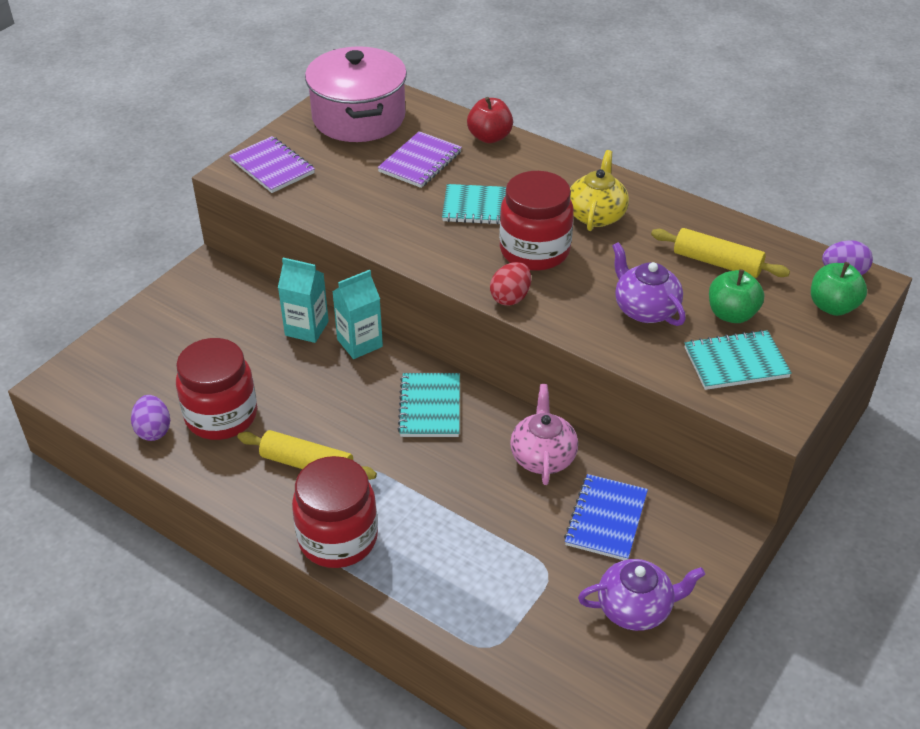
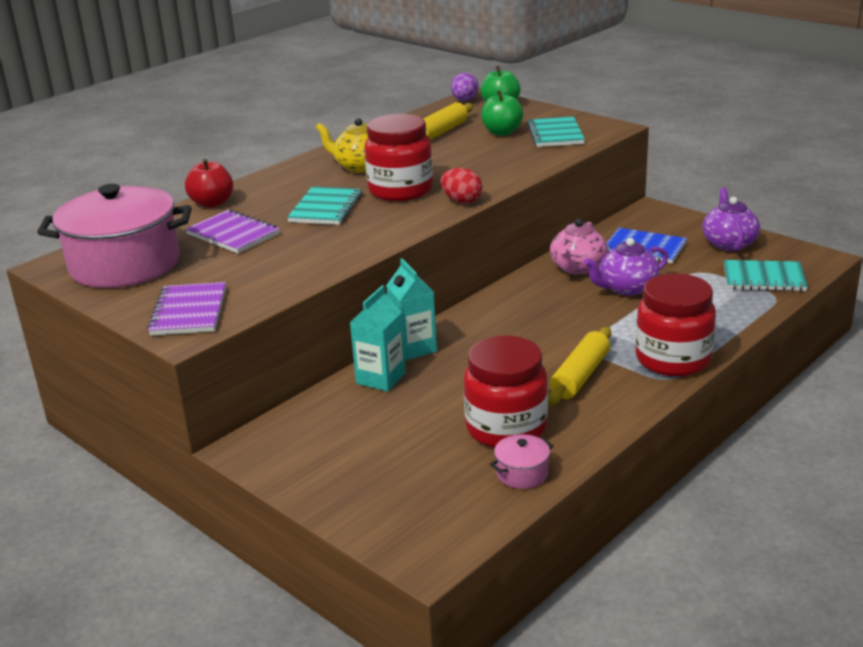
camera: 80 degrees left, 15 degrees down
purple egg [131,395,170,441] -> pink pot [490,434,554,489]
purple notebook [229,136,315,193] -> purple notebook turned 60 degrees counterclockwise [147,282,226,335]
turquoise notebook [397,373,460,437] -> turquoise notebook moved to [723,260,808,291]
pink teapot [510,384,578,485] -> pink teapot turned 75 degrees counterclockwise [550,219,608,275]
purple teapot [612,242,686,326] -> purple teapot moved to [584,238,668,296]

